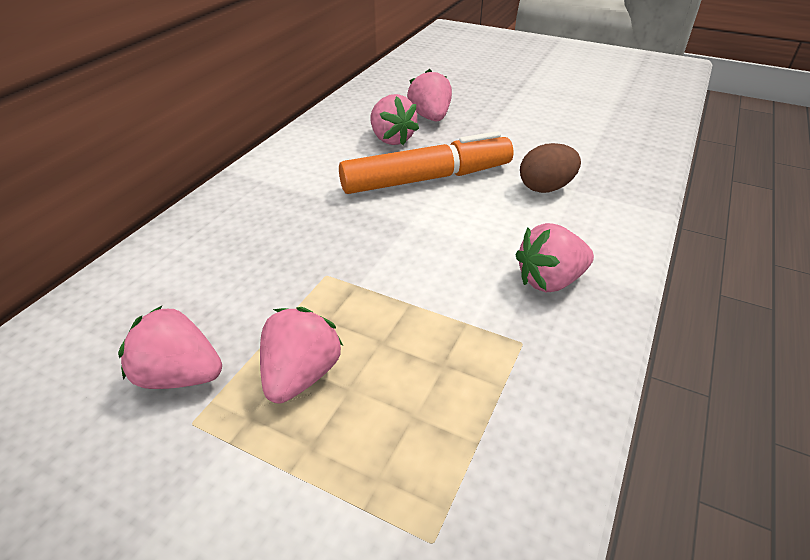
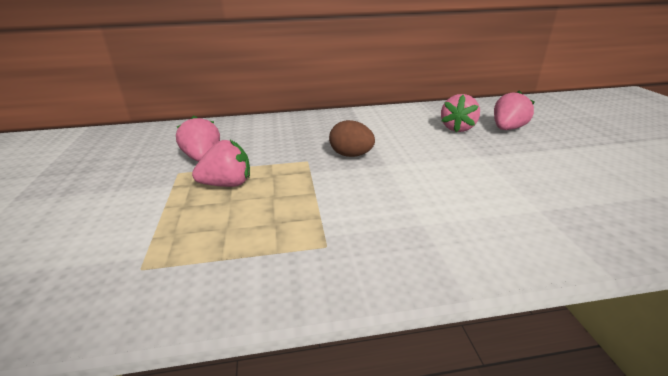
camera: 55 degrees right, 10 degrees down
orange marker [339,131,514,194] -> none
pink strawberry [515,223,594,292] -> none
brown egg [520,143,581,193] -> brown egg moved to [329,120,375,157]

